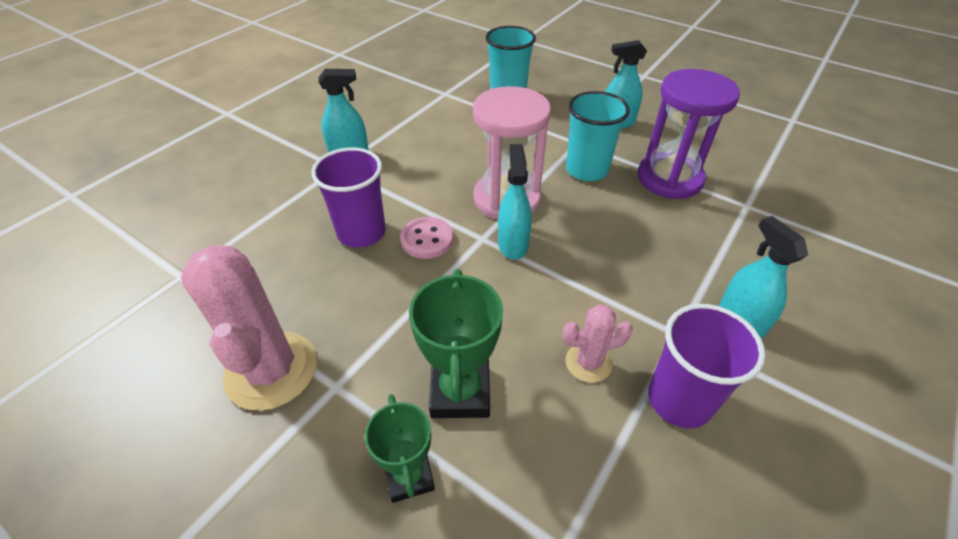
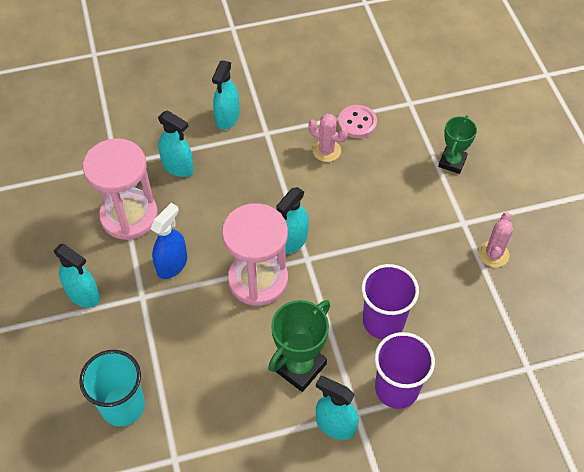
camera: 140 degrees left, 10 degrees up
pink cactus [181,245,317,410] -> pink cactus [478,212,513,267], size x0.52
pink button [400,217,453,259] -> pink button moved to [338,105,377,138]
green trophy [409,269,503,418] -> green trophy moved to [268,300,330,392]
turquoise cup [566,91,630,181] -> blue spray bottle [151,203,187,279]
purple hourglass [638,69,740,199] -> pink hourglass [83,138,158,240]
purple cup [648,304,766,428] -> purple cup moved to [374,332,435,409]
none -> turquoise spray bottle [158,110,194,177]

